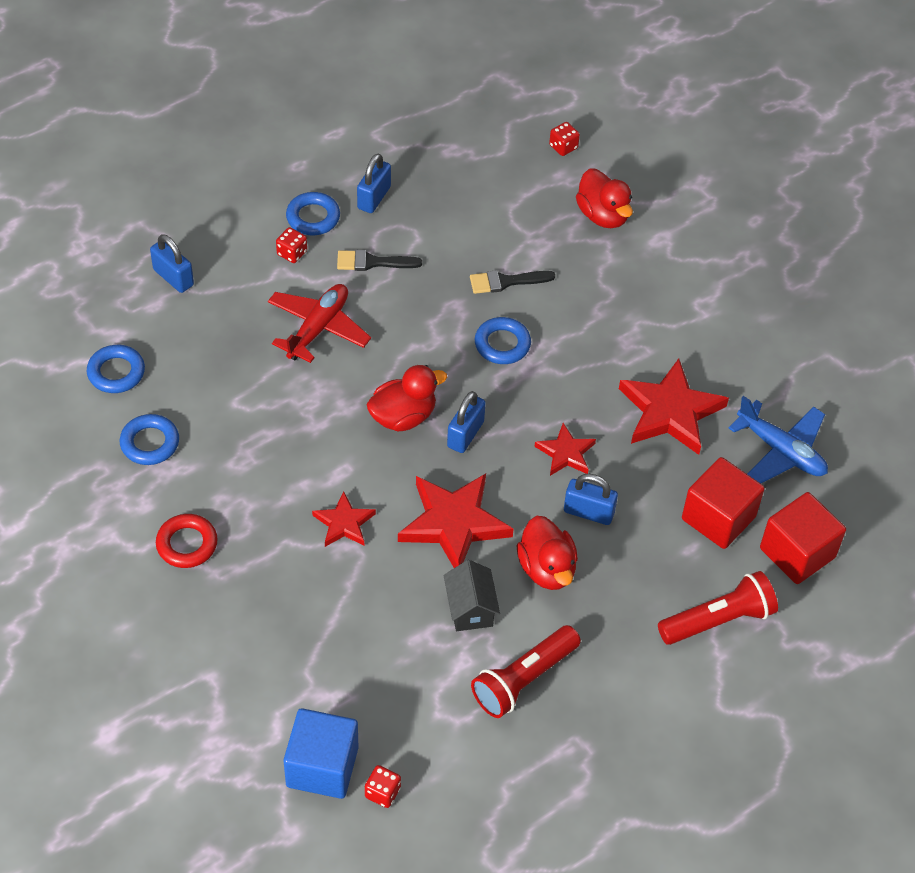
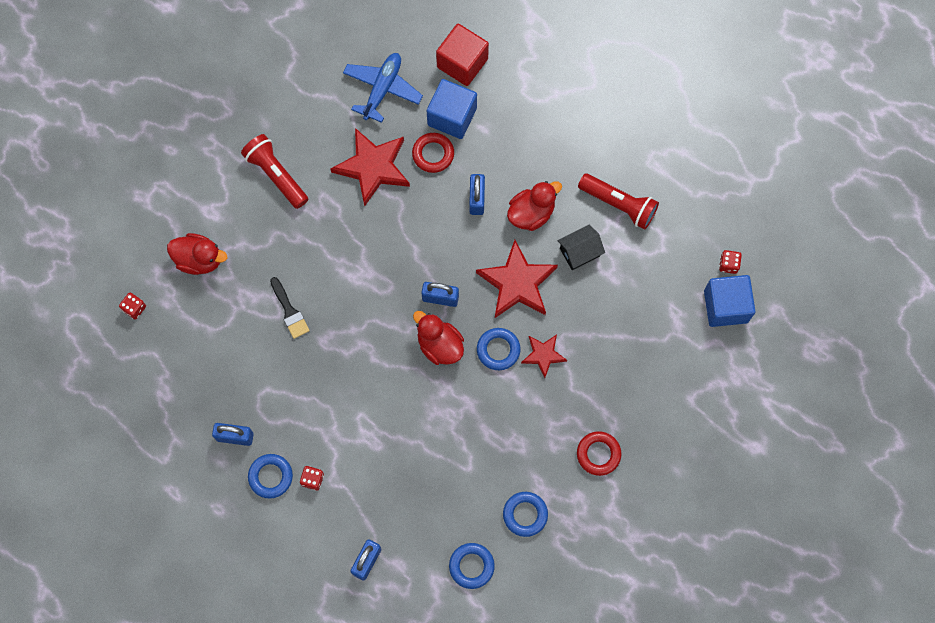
camera: 105 degrees left, 20 degrees up
red plane [268,284,371,363] -> none
black brush [337,250,422,271] -> none
blue ring [475,317,531,364] -> blue ring moved to [477,328,520,370]
red star [534,423,596,476] -> none
red duck [576,168,633,228] -> red duck turned 60 degrees clockwise [167,233,227,275]
red flashlight [658,571,778,645] -> red flashlight moved to [241,134,308,209]
red cube [682,457,764,549] -> blue cube [427,79,477,139]
none -> red ring [412,133,454,173]

